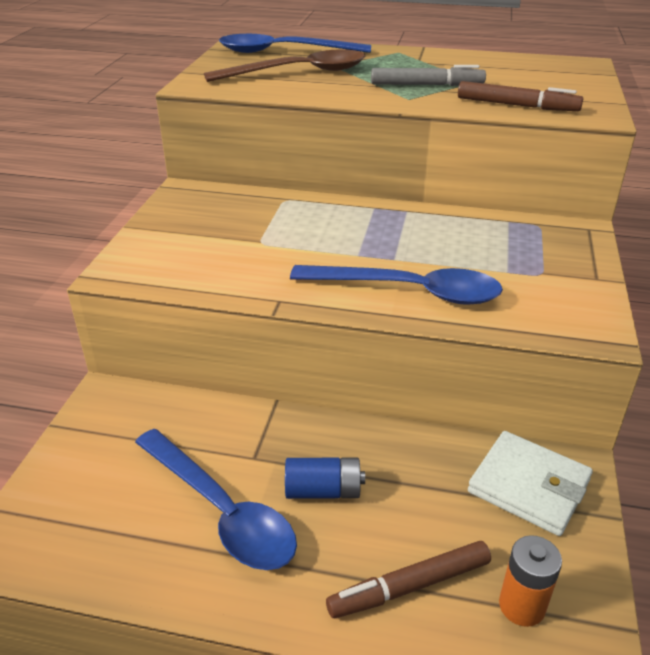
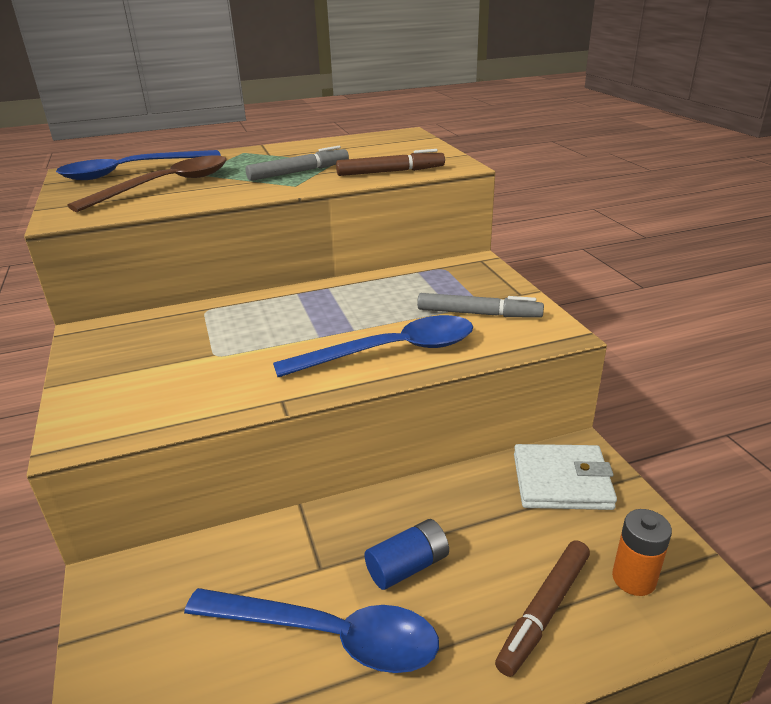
camera: 30 degrees left, 5 degrees down
none -> grey marker [417,293,544,317]

